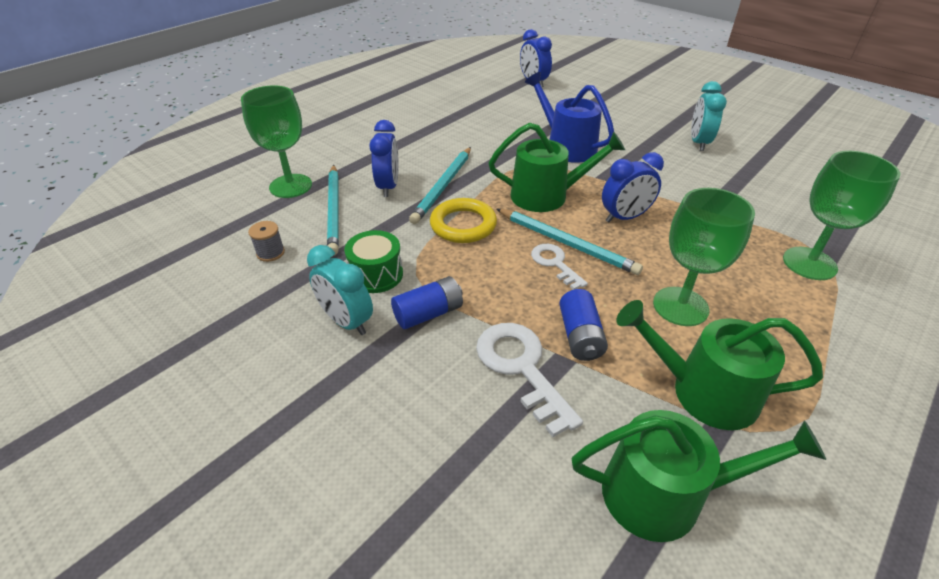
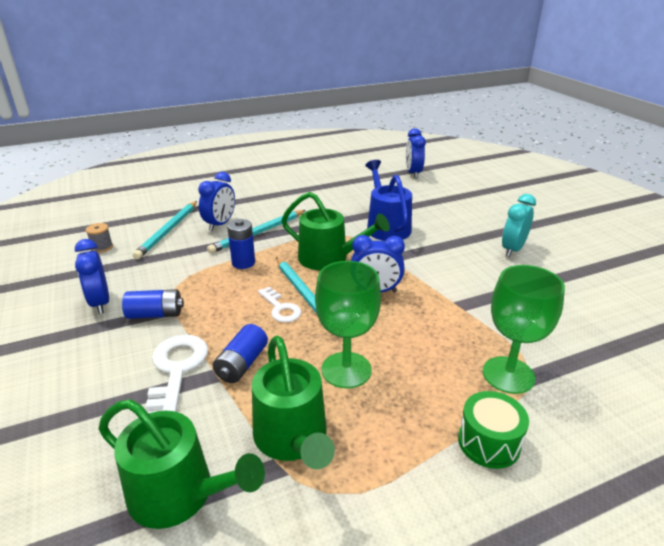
camera: 25 degrees right, 10 degrees down
green goblet [241,86,312,198] -> none
turquoise clock [307,245,373,335] -> blue clock [75,239,109,314]
green drum [344,230,403,293] -> green drum moved to [458,391,529,469]
yellow ring [430,198,497,243] -> blue battery [227,219,255,269]
white key [531,244,588,290] -> white key turned 150 degrees clockwise [258,287,301,322]
green watering can [616,300,823,430] -> green watering can turned 150 degrees counterclockwise [252,335,335,469]

